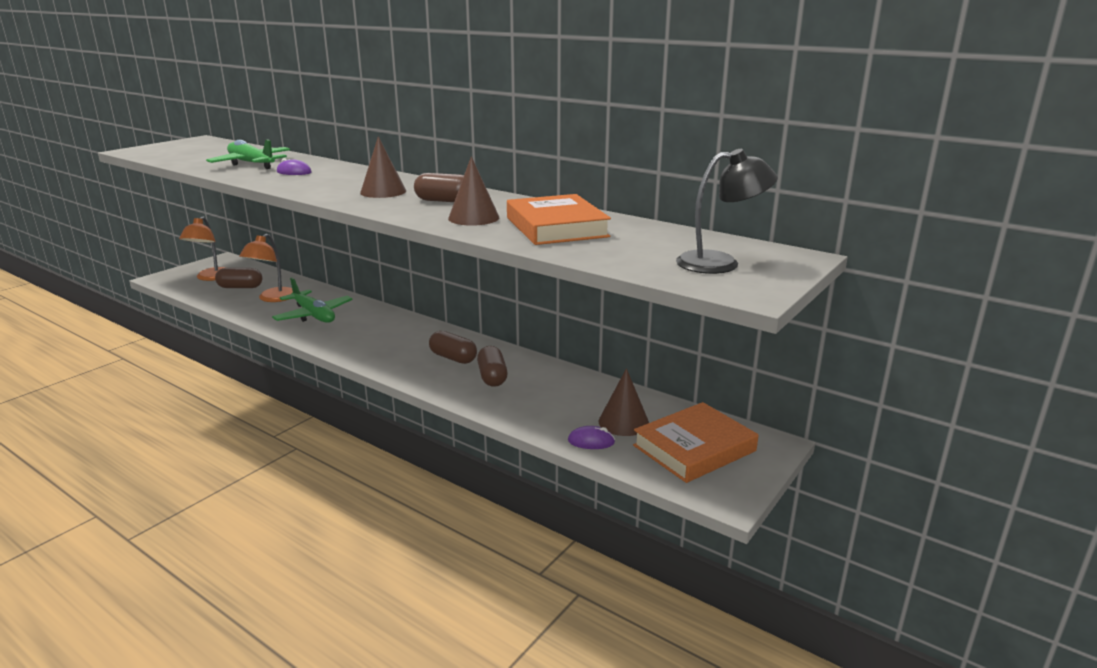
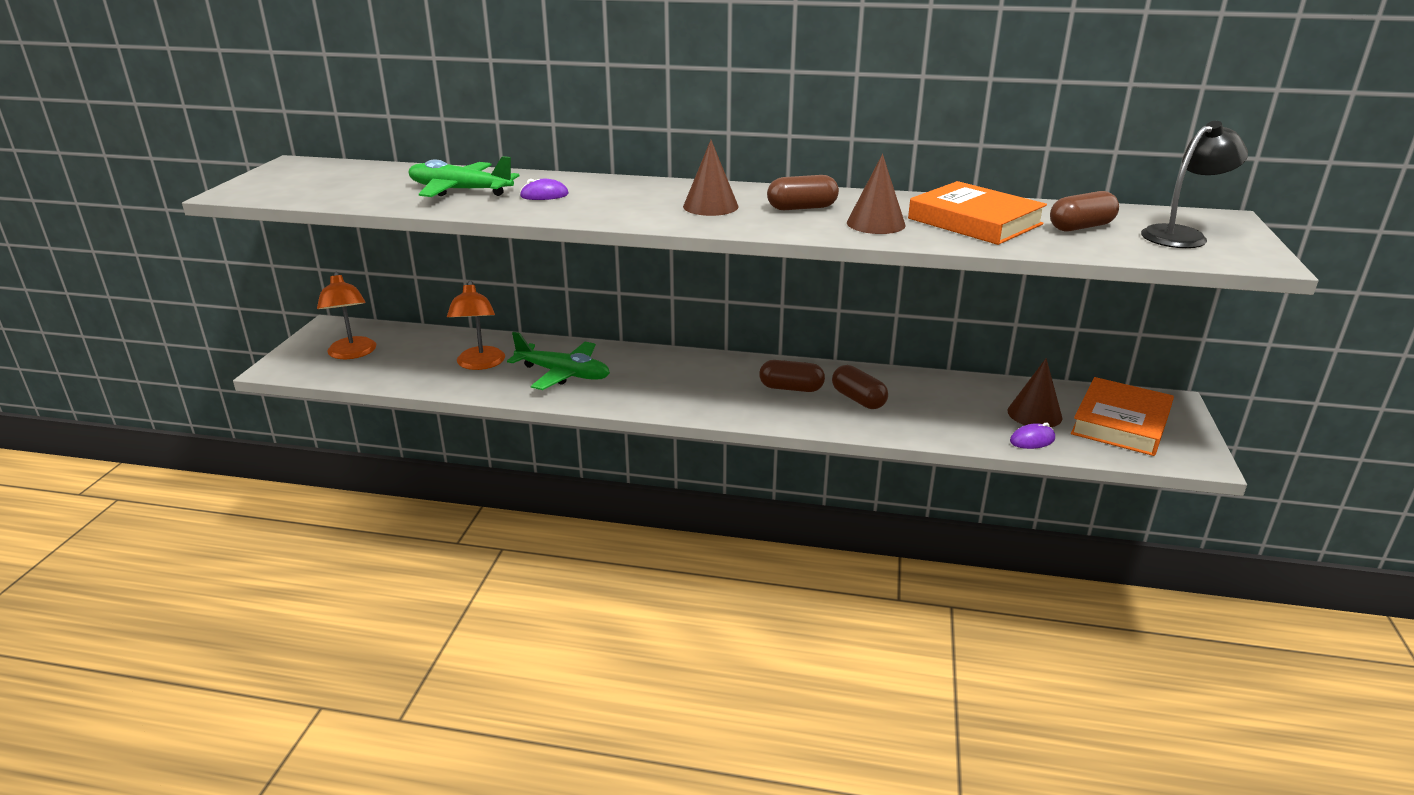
camera: 25 degrees left, 5 degrees up
brown capsule [215,268,262,288] -> brown capsule moved to [1050,191,1119,231]

